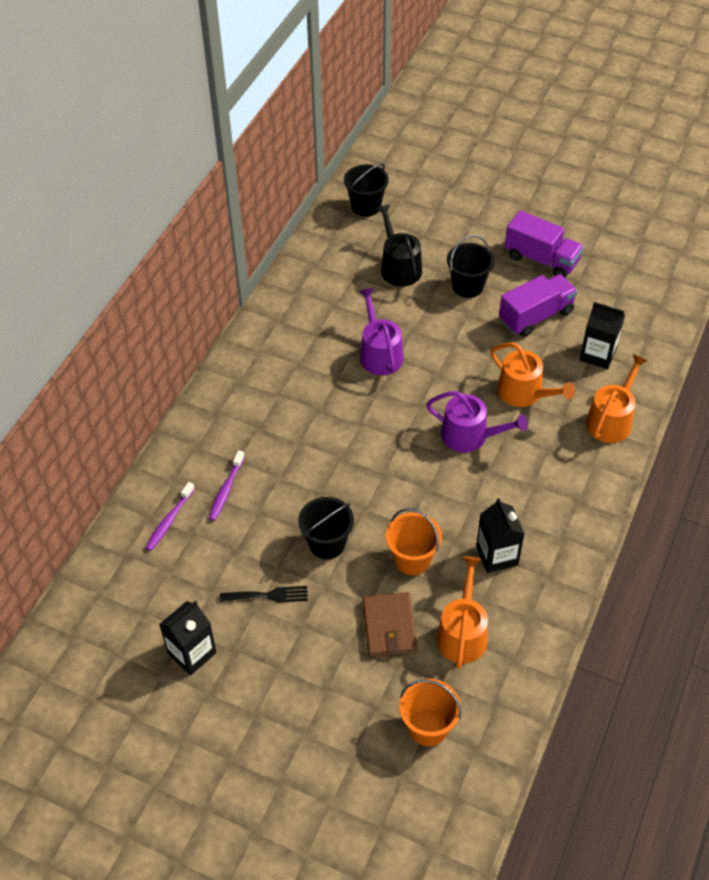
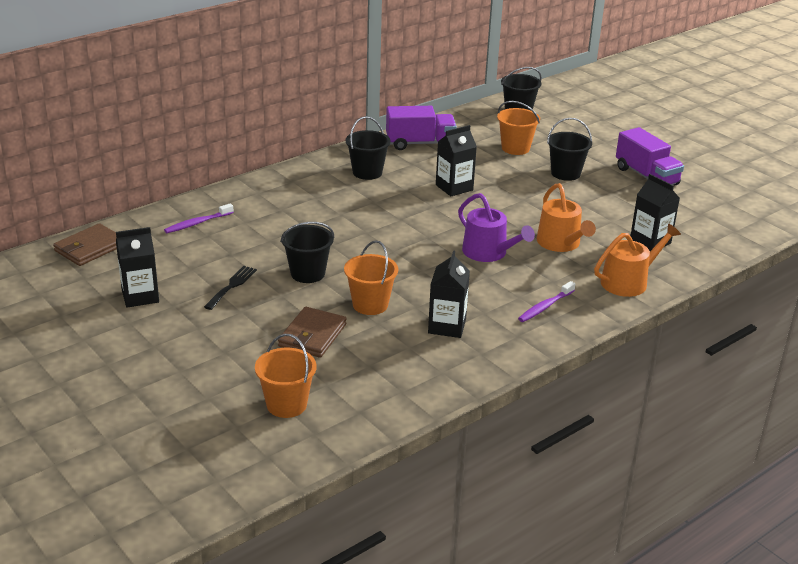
camera: 25 degrees right, 20 degrees down
purple toothbrush [209,450,245,521] -> purple toothbrush moved to [518,281,575,322]
black fork [220,586,308,603] -> black fork turned 90 degrees counterclockwise [204,266,257,310]
purple watering can [359,288,404,375] -> black carton [436,125,477,196]
black watering can [376,204,422,286] -> orange bucket [497,101,540,155]
orange watering can [436,556,488,669] -> none
purple truck [499,274,578,337] -> purple truck moved to [386,106,457,150]
none -> brown wallet [53,223,117,266]
none -> black bucket [346,116,391,180]

